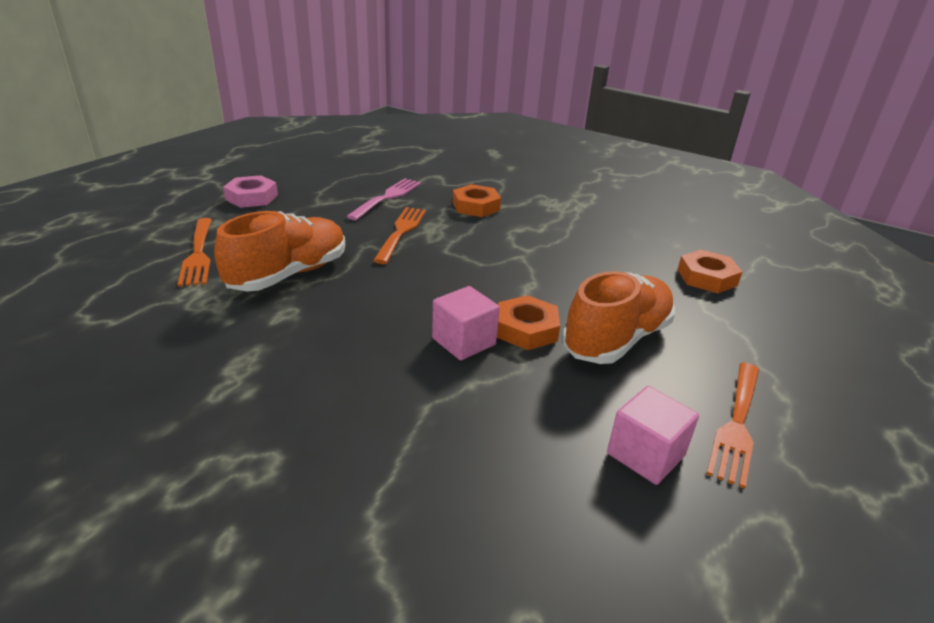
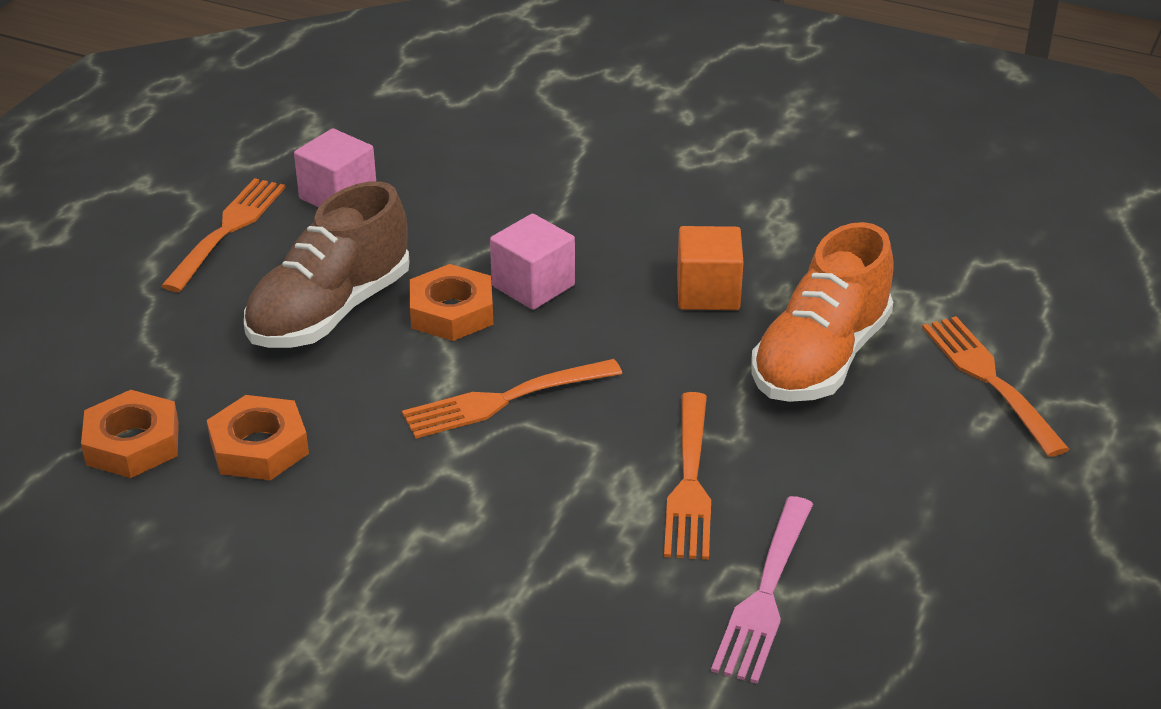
camera: 175 degrees right, 5 degrees up
pink nut [223,175,278,208] -> none
orange nut [453,184,501,217] -> orange nut moved to [207,395,309,480]
orange shoe [562,271,675,364] -> brown shoe [244,181,410,348]
none -> orange fork [402,359,622,439]
none -> orange cube [677,226,744,310]

